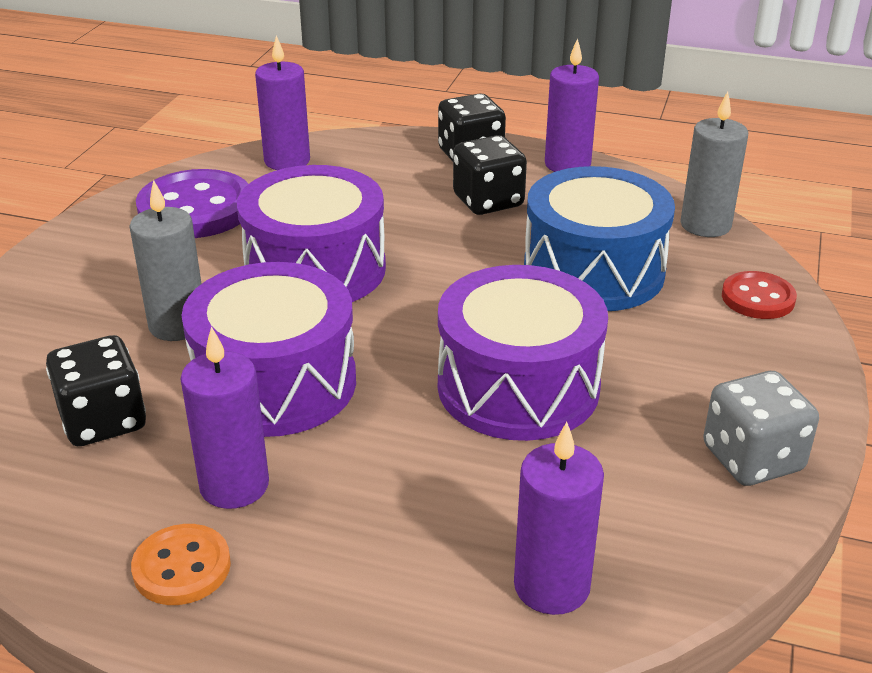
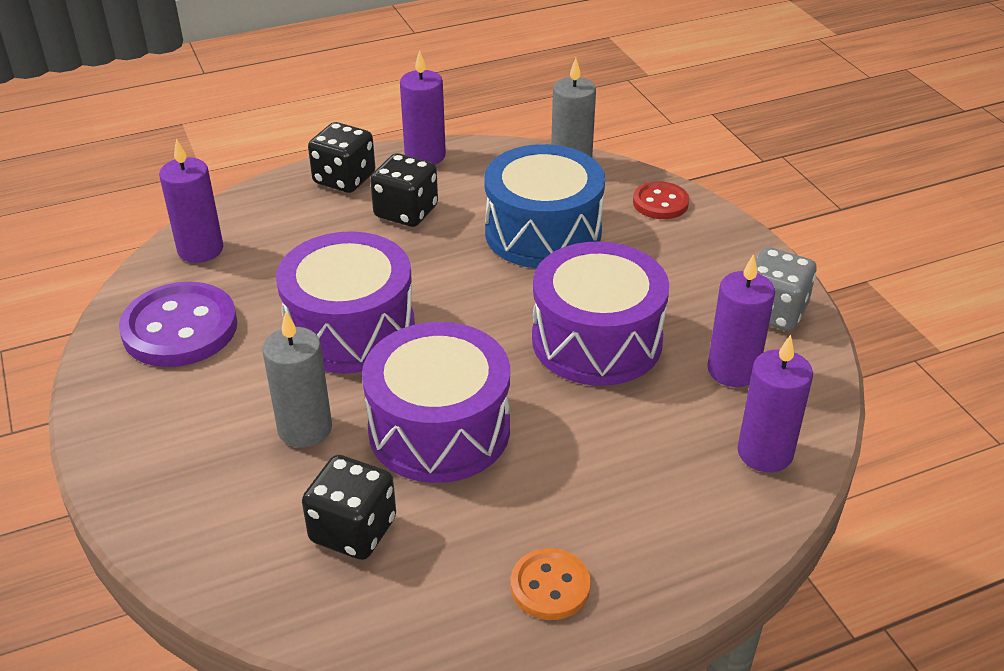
camera: 40 degrees left, 5 degrees up
purple candle [181,327,269,509] -> purple candle moved to [707,254,775,387]

